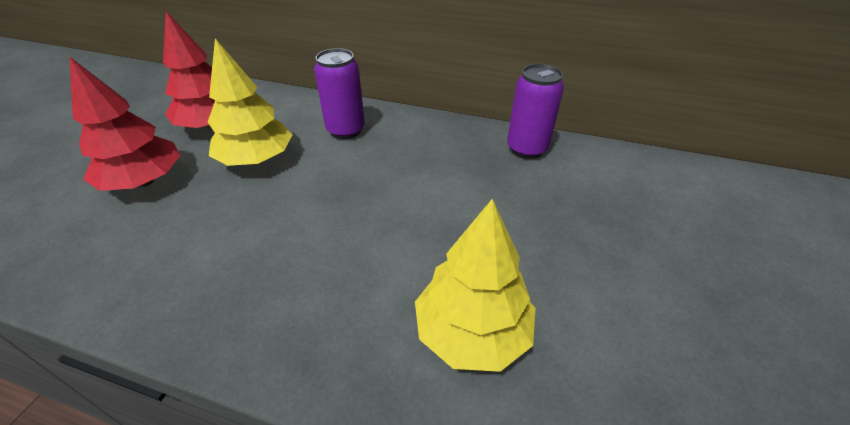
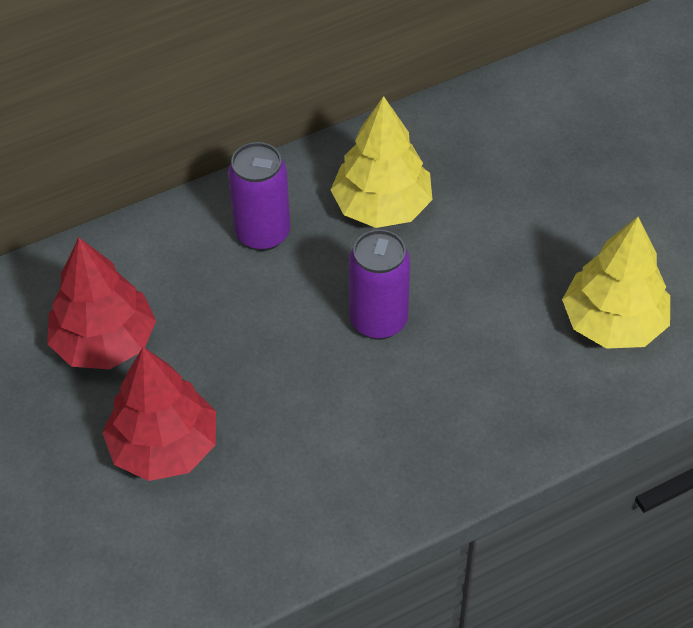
camera: 45 degrees left, 10 degrees up
yellow tree [208,38,292,166] -> yellow tree moved to [331,96,433,228]
purple can [507,64,564,159] -> purple can moved to [348,230,410,340]

